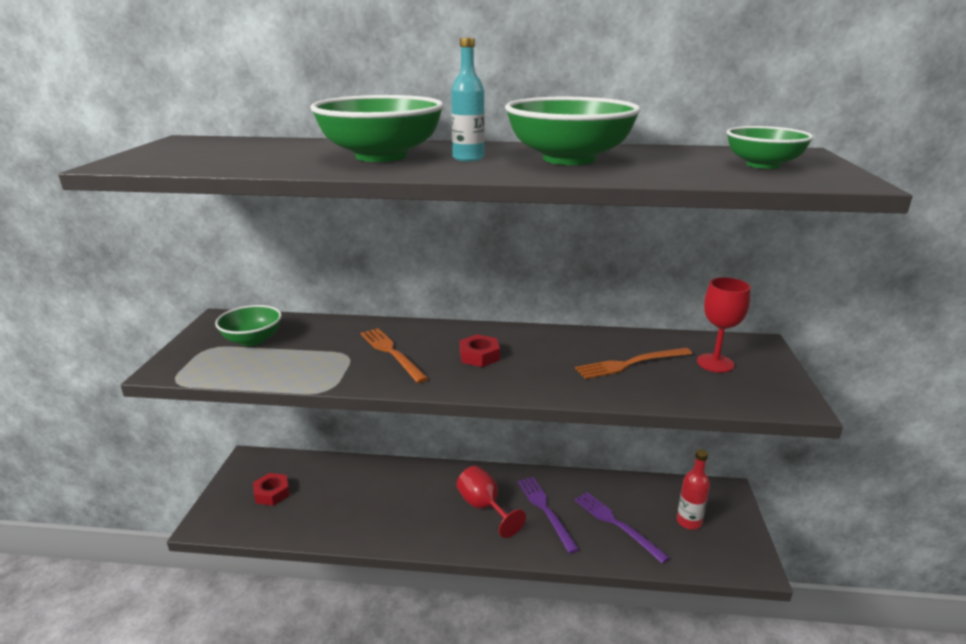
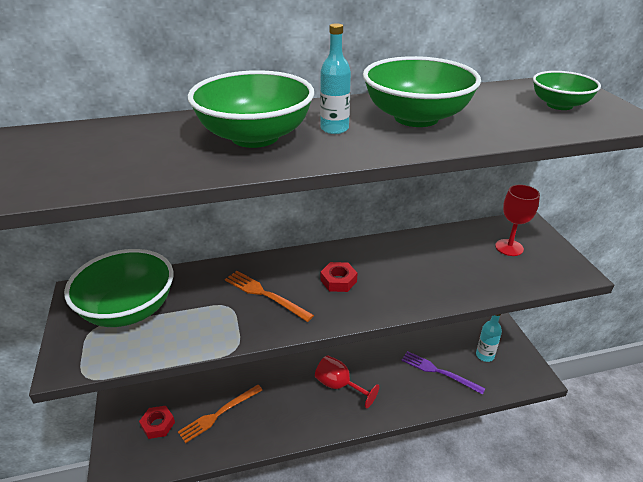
camera: 20 degrees left, 10 degrees up
green bowl [215,305,282,346] -> green bowl [64,249,173,327], size x1.70
purple fork [518,477,579,554] -> none
orange fork [575,348,692,379] -> orange fork moved to [178,385,262,443]
red bottle [677,449,710,530] -> turquoise bottle [476,314,502,362]

